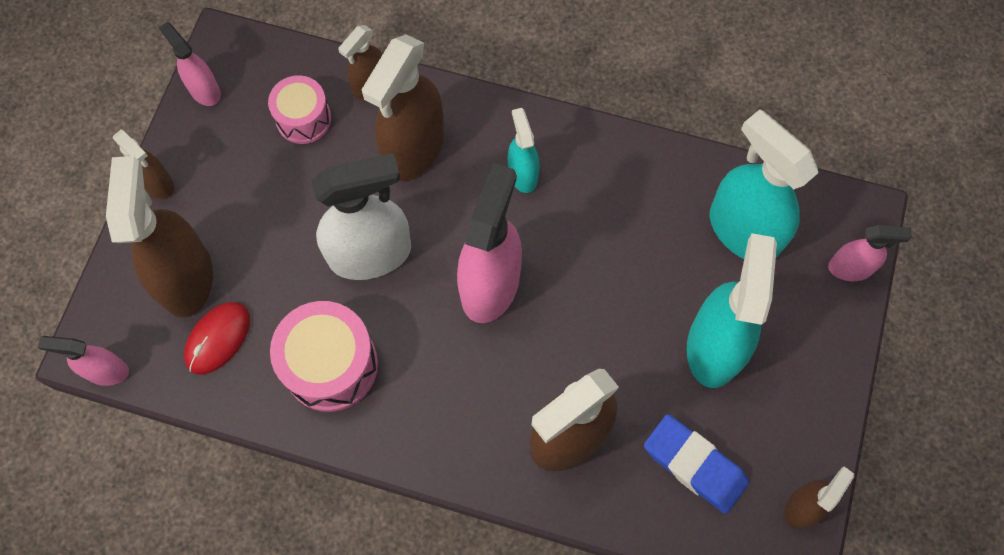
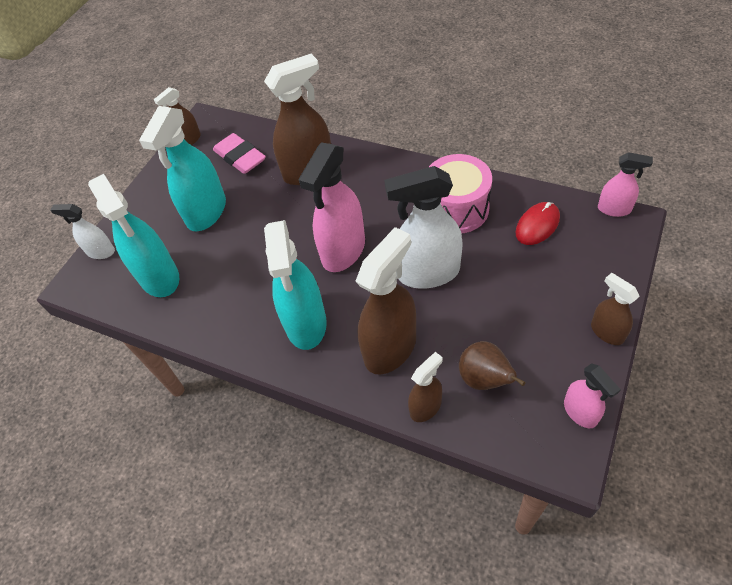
camera: 165 degrees left, 15 degrees down
brown spray bottle [106,156,213,318] -> none
pink drum [268,75,331,144] -> brown pear [459,341,526,390]
turquoise spray bottle [508,108,539,193] -> turquoise spray bottle [264,220,327,350], size x1.88
blue eraser [644,414,749,514] -> pink eraser [213,133,266,174]
pink spray bottle [828,225,912,281] -> white spray bottle [50,204,115,259]

